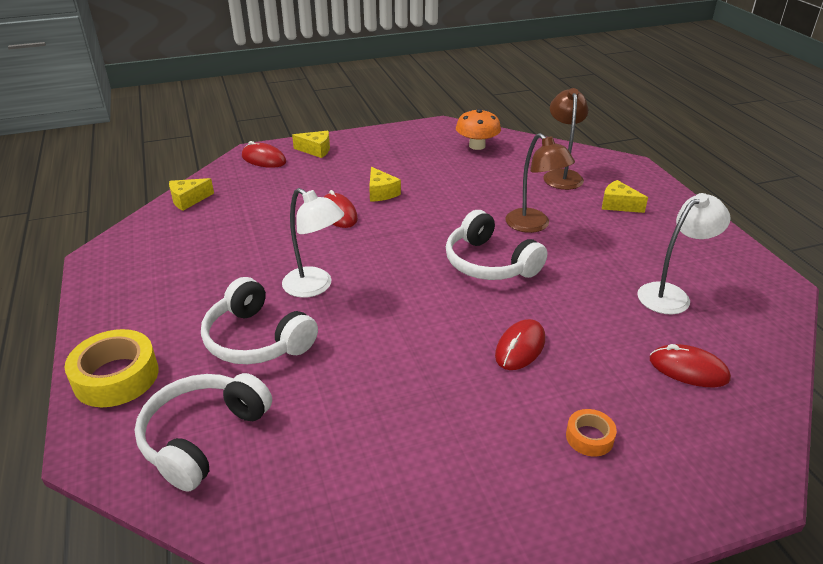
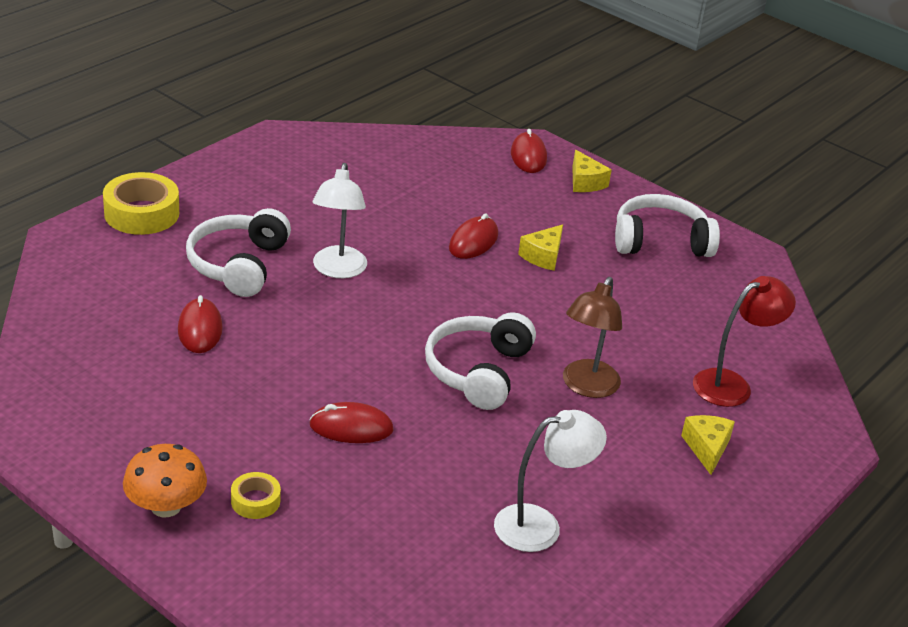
camera: 55 degrees right, 0 degrees up
white headphones [135,373,272,492] -> white headphones moved to [615,194,720,257]
yellow cheese [169,178,214,211] -> none
orange mushroom [456,109,501,150] -> orange mushroom moved to [123,444,207,517]
brown lamp [544,88,588,190] -> red lamp [693,276,796,407]
orange tape [566,409,617,456] -> yellow tape [231,472,281,519]
white lamp [637,193,731,314] -> white lamp turned 45 degrees counterclockwise [494,410,607,552]
red mouse [650,344,731,387] -> red mouse moved to [178,295,223,353]

